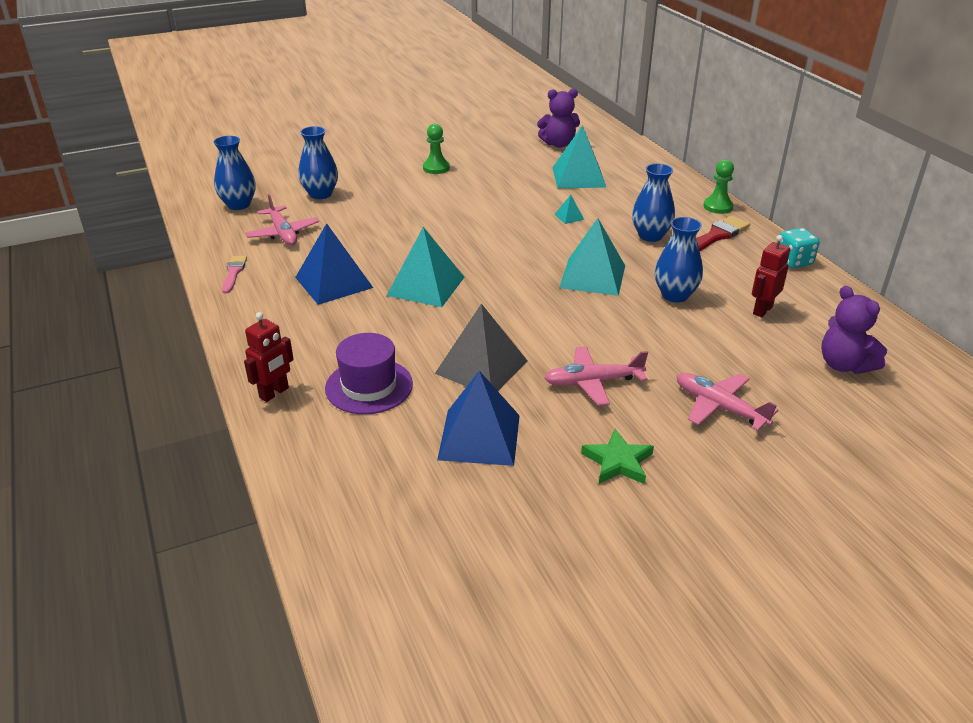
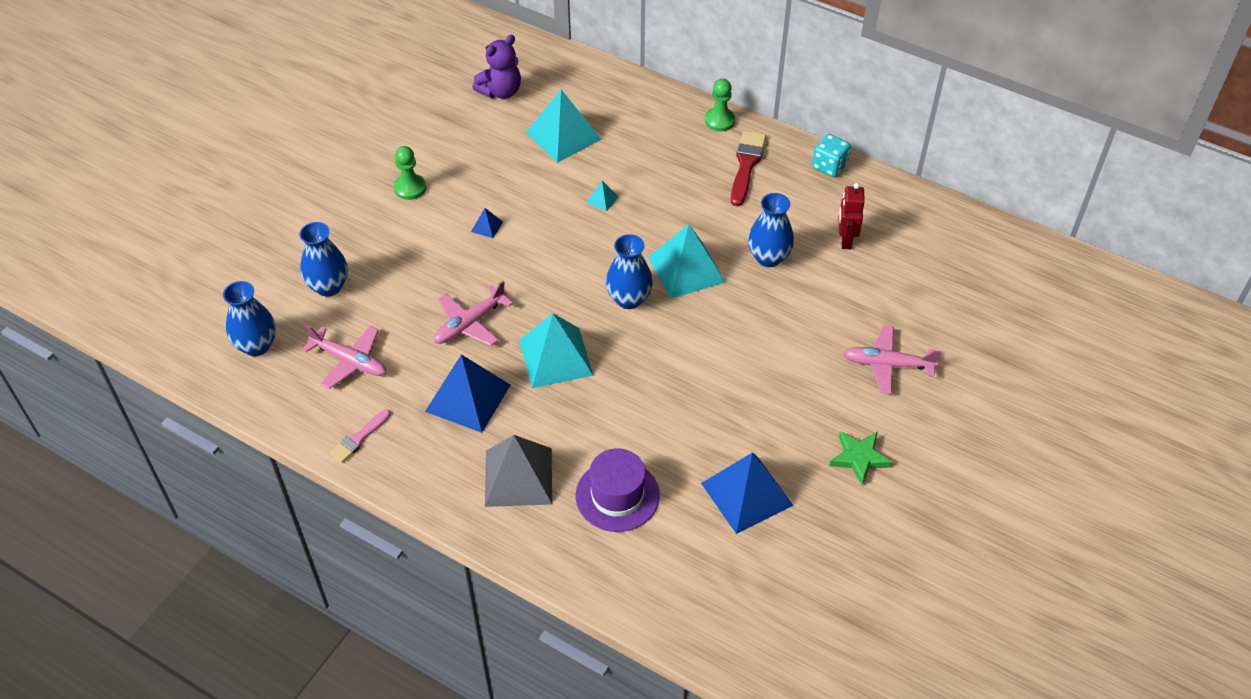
camera: 35 degrees left, 15 degrees up
pink brush [222,256,247,294] -> pink brush turned 105 degrees counterclockwise [330,409,391,463]
red robot [244,312,294,402] -> none
grey pyramid [435,304,528,391] -> grey pyramid moved to [485,435,552,507]
pink plane [544,346,648,406] -> pink plane moved to [434,281,513,346]
blue vase [632,163,675,242] -> blue vase moved to [606,234,653,309]
purple teddy bear [821,286,887,374] -> none
none -> blue pyramid [471,208,503,238]

